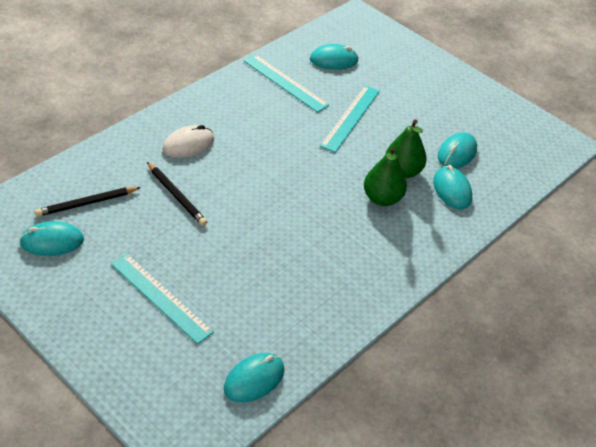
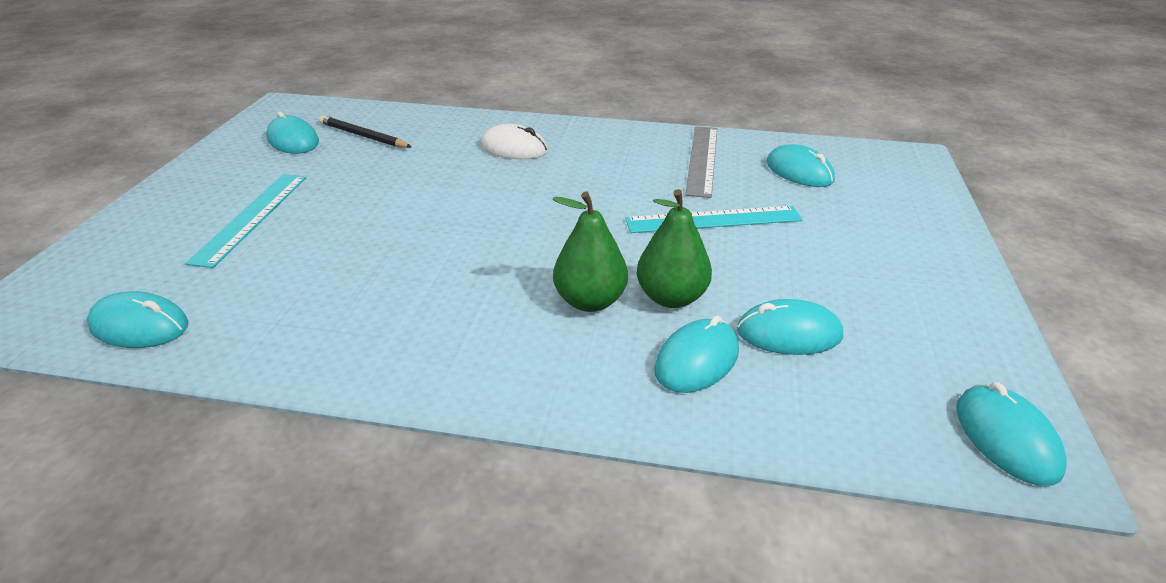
camera: 60 degrees right, 10 degrees down
black pencil [147,162,207,226] -> none
turquoise ruler [244,54,329,113] -> grey ruler [685,126,717,198]
none -> turquoise mouse [956,382,1067,486]

